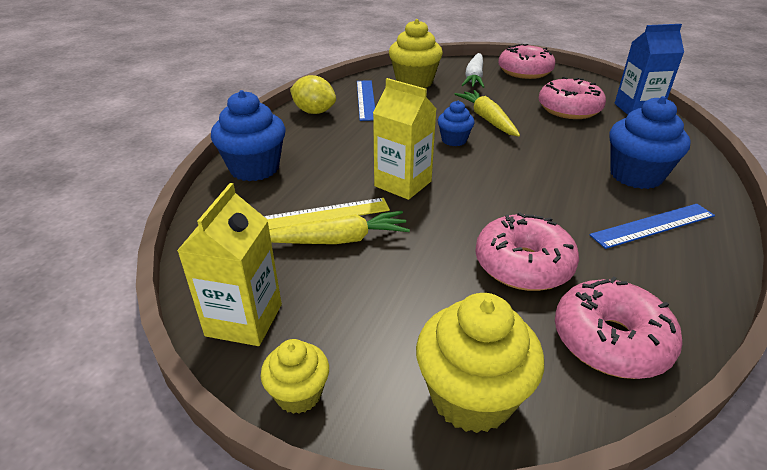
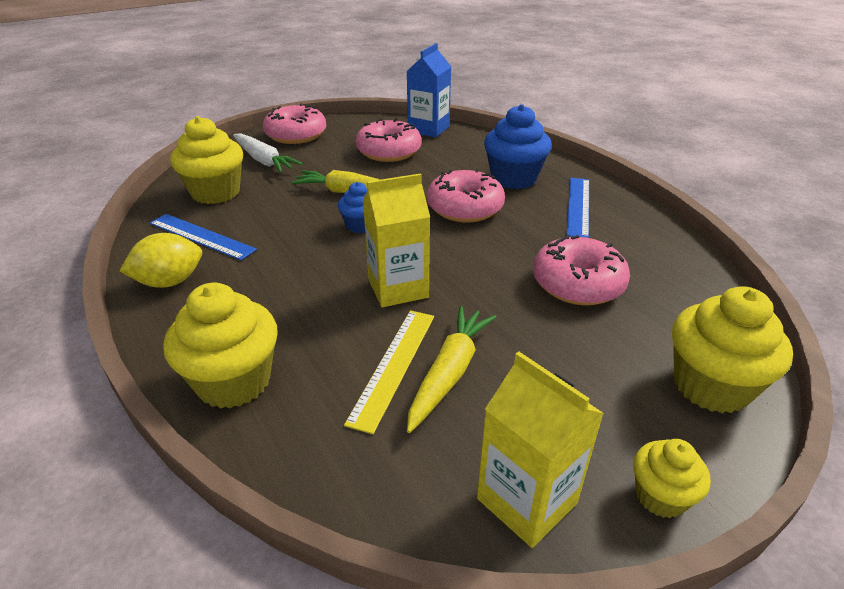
camera: 55 degrees left, 0 degrees up
blue cupcake [211,90,285,181] -> yellow cupcake [163,283,277,409]
pink donut [555,276,683,379] -> pink donut moved to [427,169,505,223]

